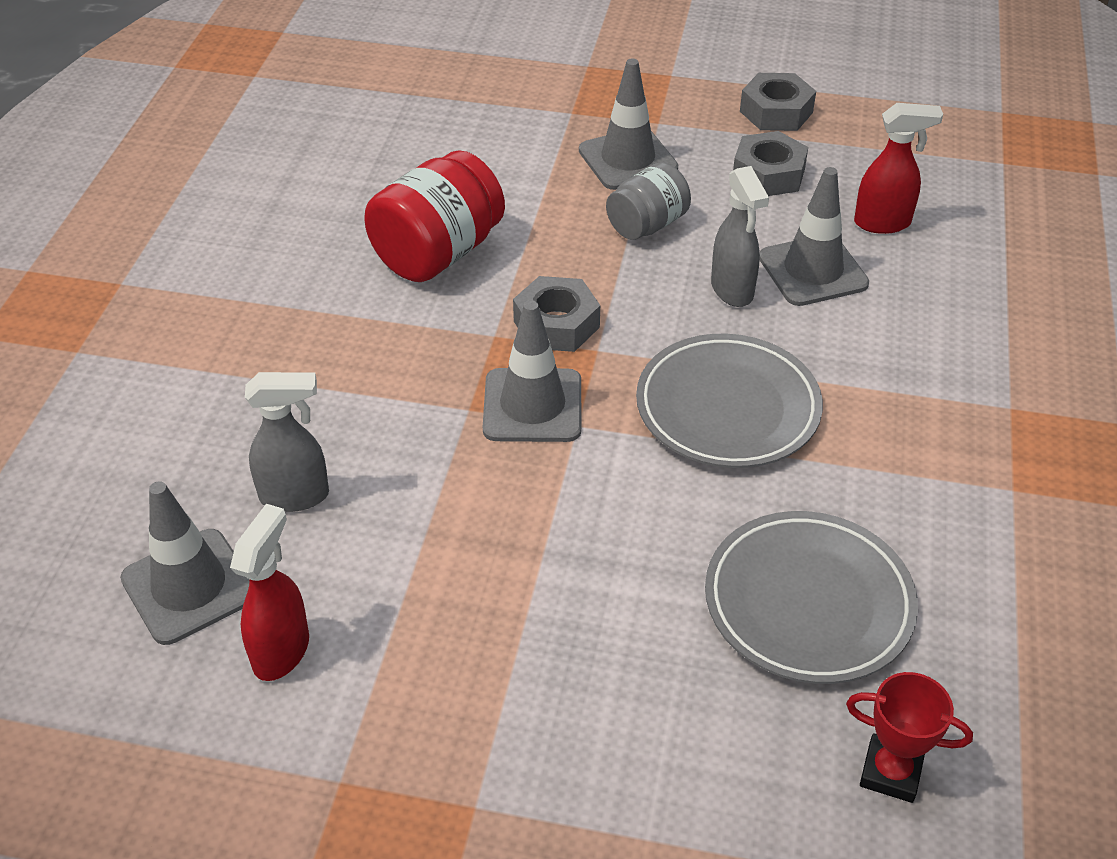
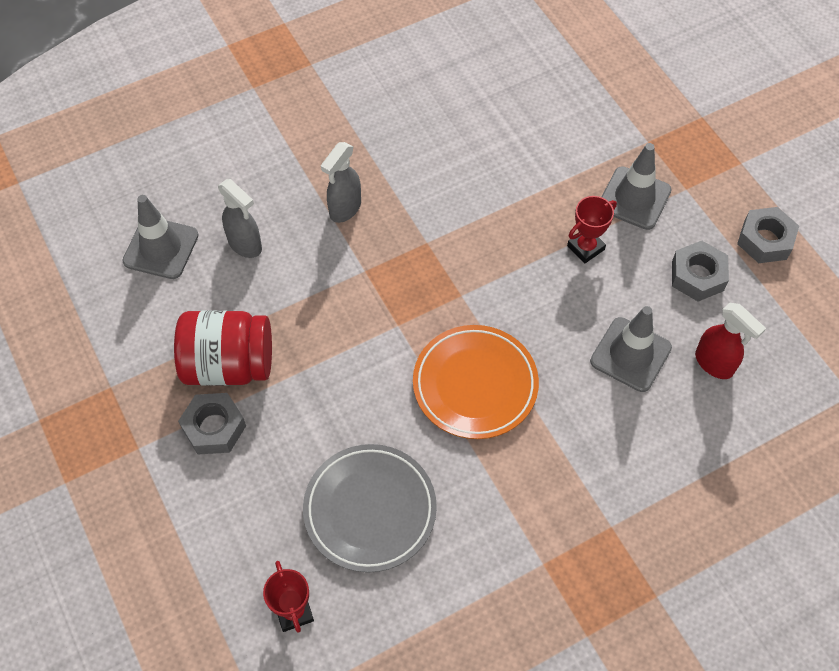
camera: 50 degrees right, 15 degrees up
red spray bottle [230,504,309,681] -> none
red jar [365,150,505,282] -> red jar moved to [174,310,272,386]
grey traffic cone [483,300,581,442] -> none
grey nut [513,276,600,352] -> grey nut moved to [178,393,246,455]
grey jar [606,162,691,240] -> red trophy [567,196,617,263]
grey plate [636,334,823,468] -> orange plate [413,325,539,439]
grey spray bottle [711,166,769,307] -> grey spray bottle moved to [321,142,361,223]

